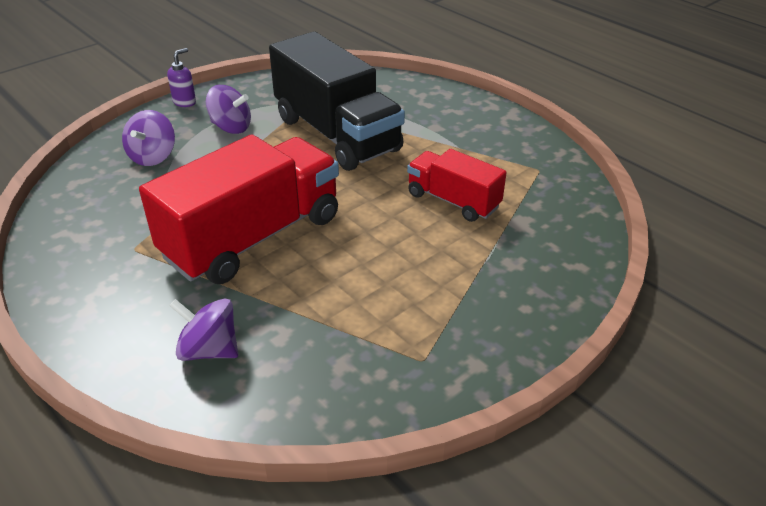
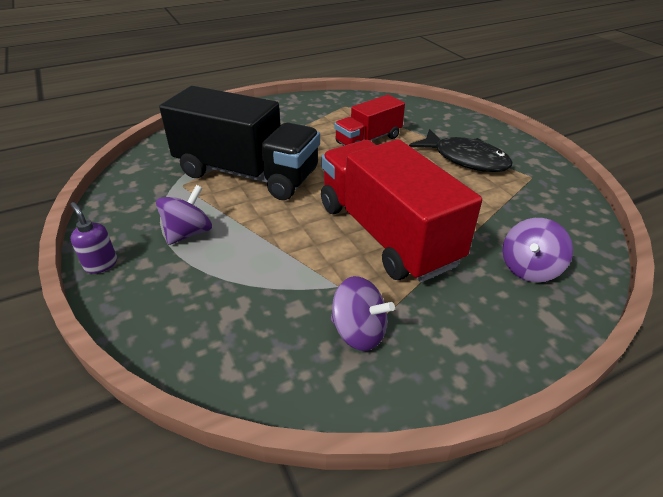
camera: 75 degrees left, 0 degrees up
purple spinning top [122,110,175,166] -> purple spinning top moved to [331,276,395,351]
black truck [269,31,405,171] -> black truck turned 45 degrees clockwise [159,86,320,200]
none -> black fish [409,129,512,172]

